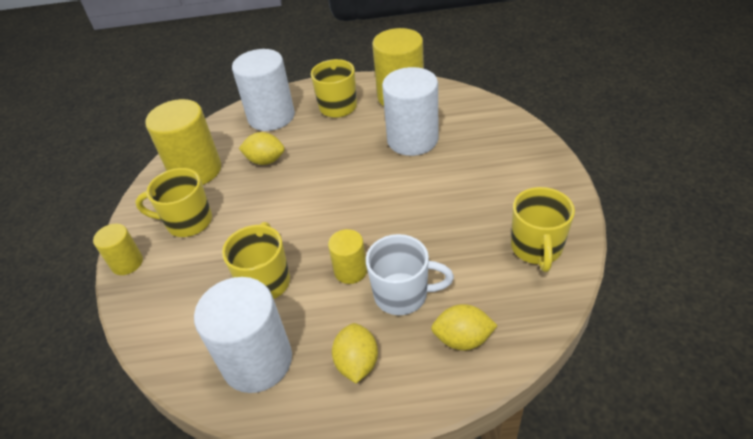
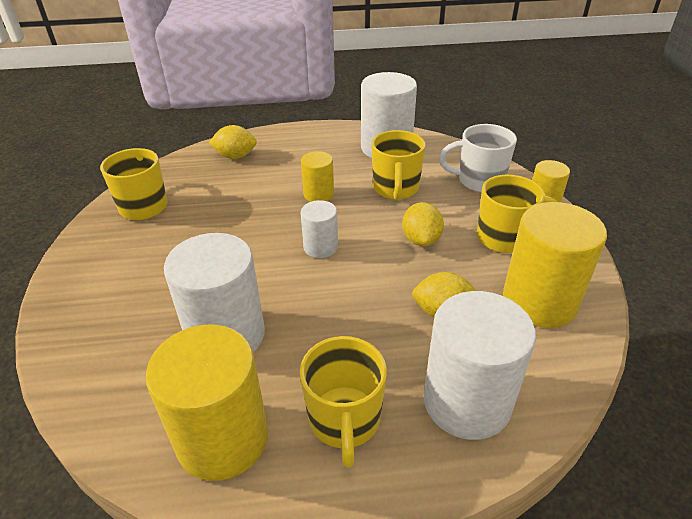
camera: 175 degrees right, 5 degrees down
yellow lemon [332,323,378,383] -> yellow lemon moved to [402,202,444,246]
white mug [366,234,454,315] -> white mug moved to [439,124,517,192]
none -> white cylinder [301,200,338,258]

